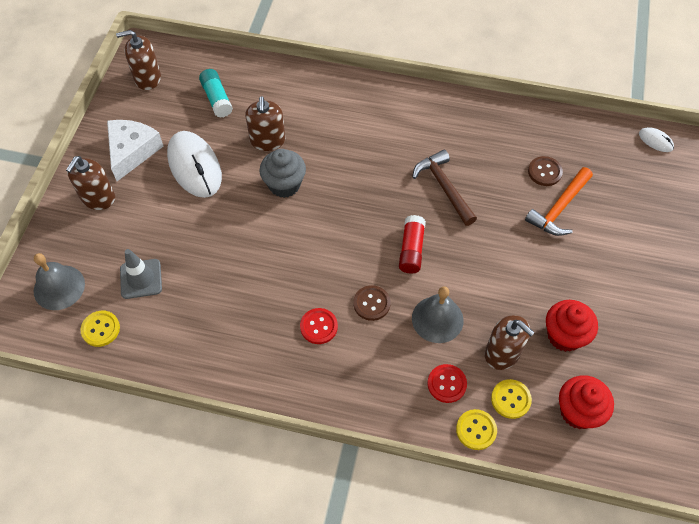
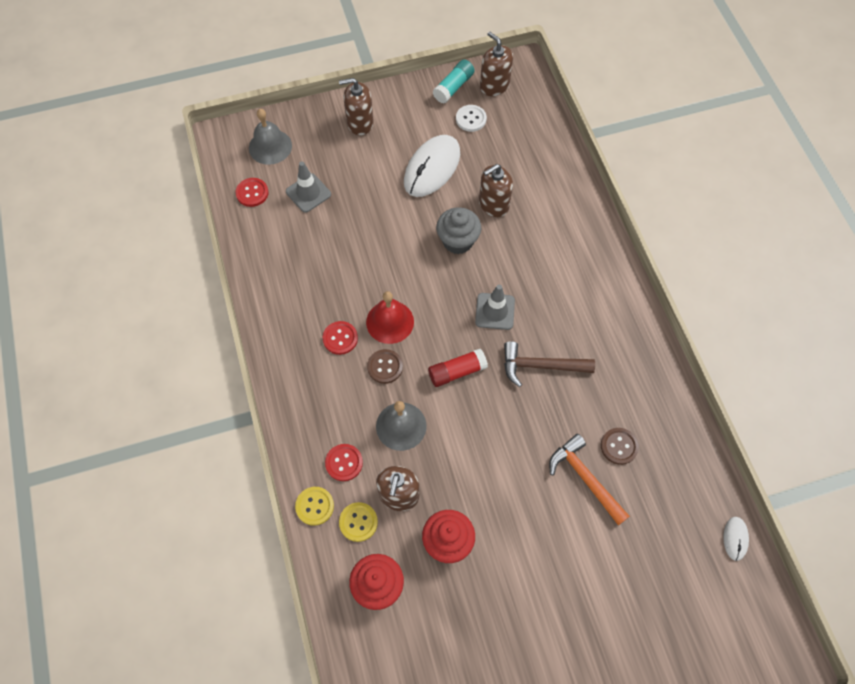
camera: 60 degrees right, 5 degrees up
yellow button [81,311,120,347] -> red button [236,178,268,207]
white cheese [107,120,164,181] -> none
turquoise glue stick [199,69,233,118] -> turquoise glue stick moved to [433,60,475,103]
brown hammer [412,150,477,226] -> brown hammer turned 120 degrees counterclockwise [504,341,595,387]
orange hammer [525,167,593,236] -> orange hammer turned 45 degrees clockwise [549,434,630,526]
none -> red bell [366,291,414,344]
none -> white button [456,105,487,132]
none -> grey traffic cone [475,285,515,330]

